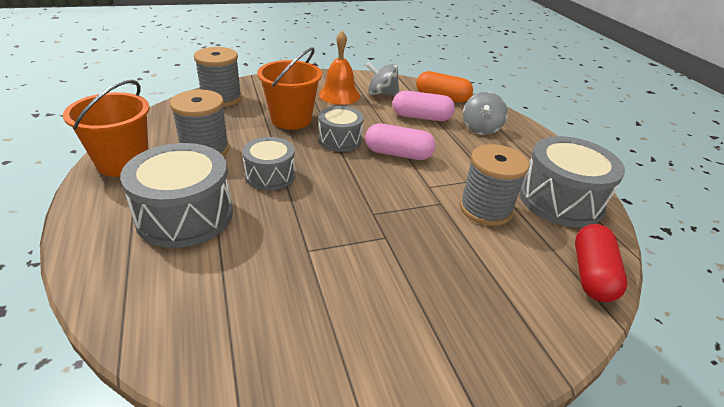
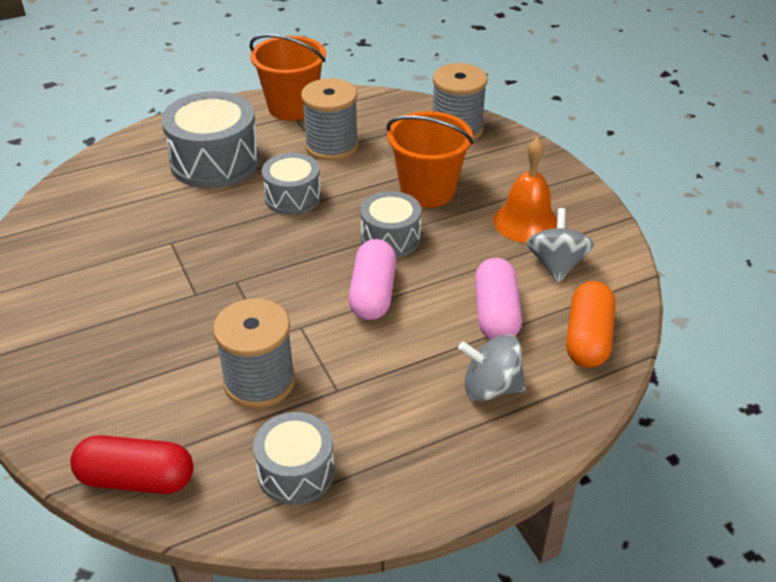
camera: 85 degrees right, 5 degrees up
grey drum [519,136,625,227] -> grey drum [253,412,335,505], size x0.61

